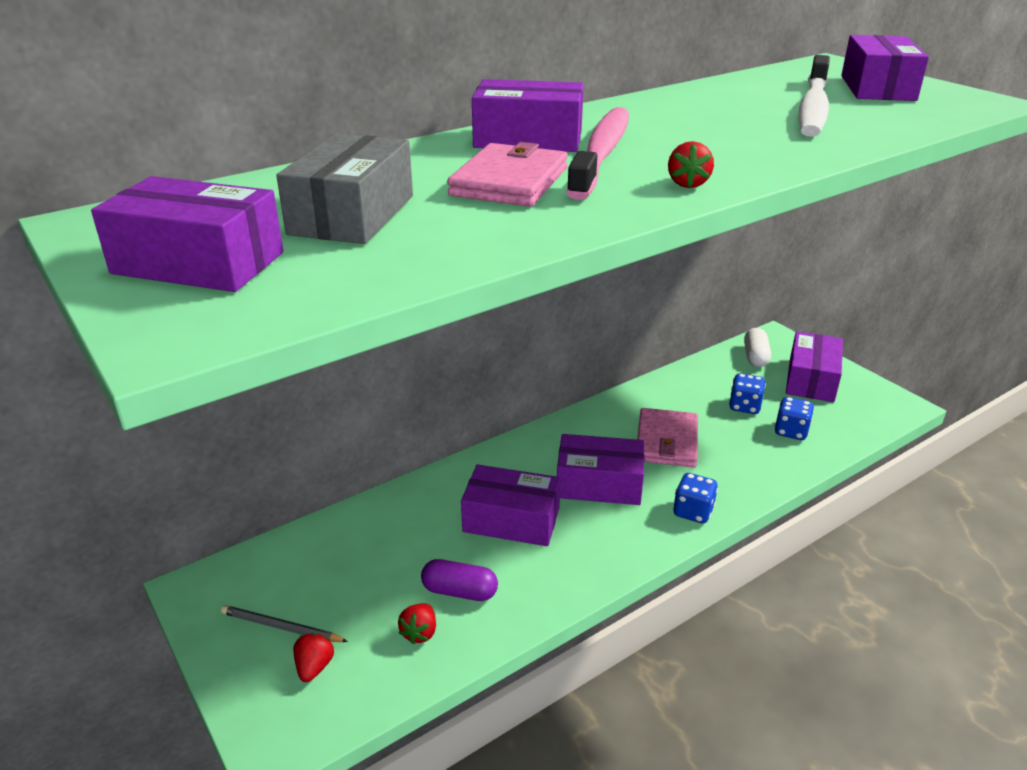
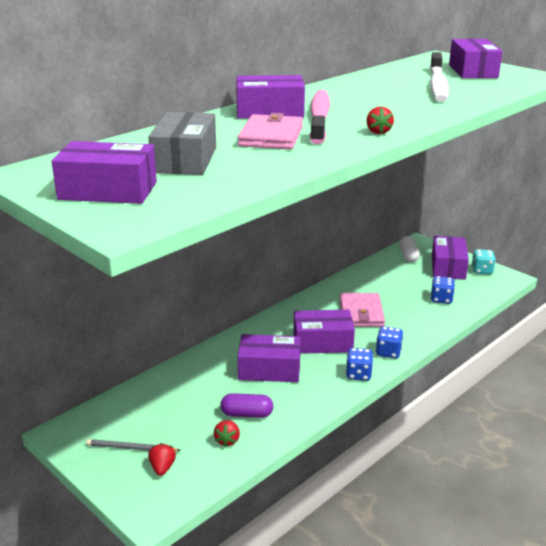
camera: 10 degrees left, 5 degrees down
blue dice [729,373,766,414] -> blue dice moved to [346,348,373,381]
none -> turquoise dice [471,249,496,275]

